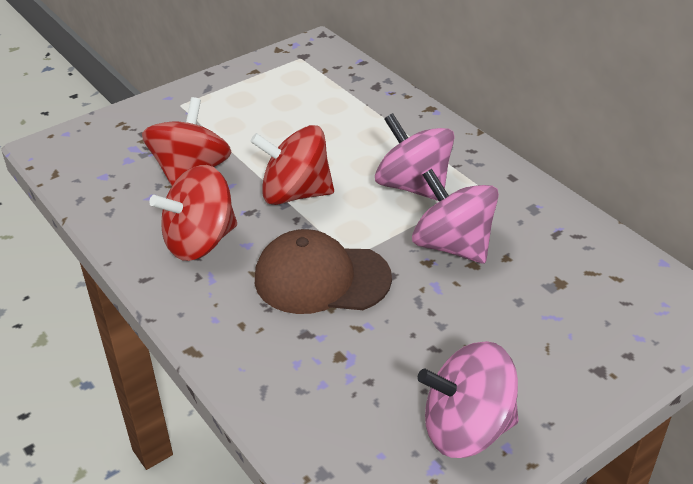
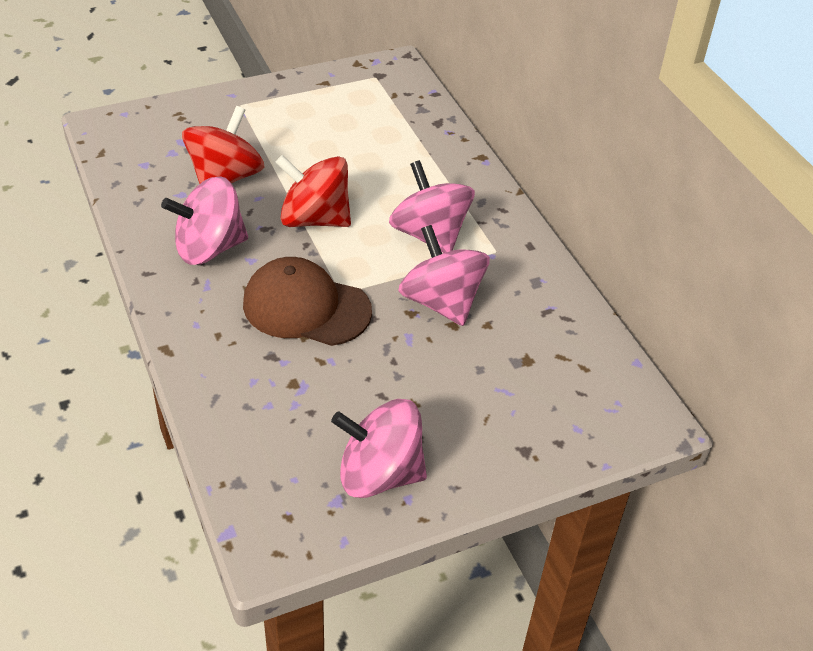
camera: 10 degrees right, 5 degrees up
red spinning top [149,165,237,261] -> pink spinning top [161,176,248,265]

